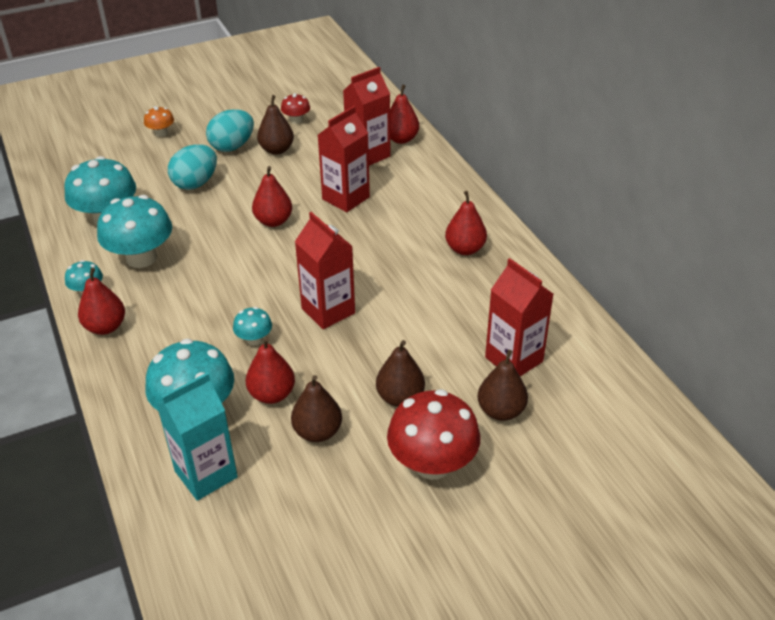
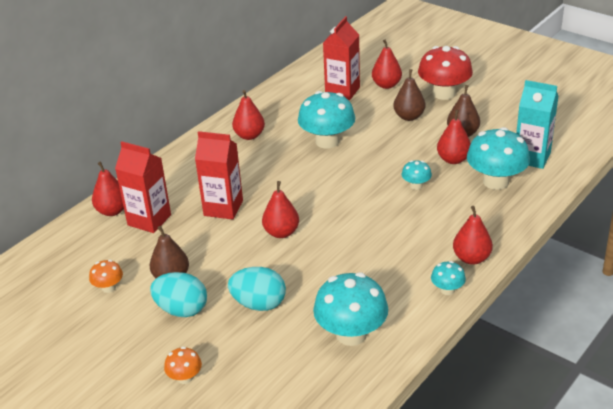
camera: 115 degrees left, 5 degrees down
turquoise mushroom [97,195,172,268] -> turquoise mushroom moved to [298,91,355,148]
red mushroom [281,93,310,124] -> orange mushroom [89,260,123,293]
red carton [295,212,355,329] -> none
brown pear [478,350,528,421] -> red pear [372,39,402,89]

